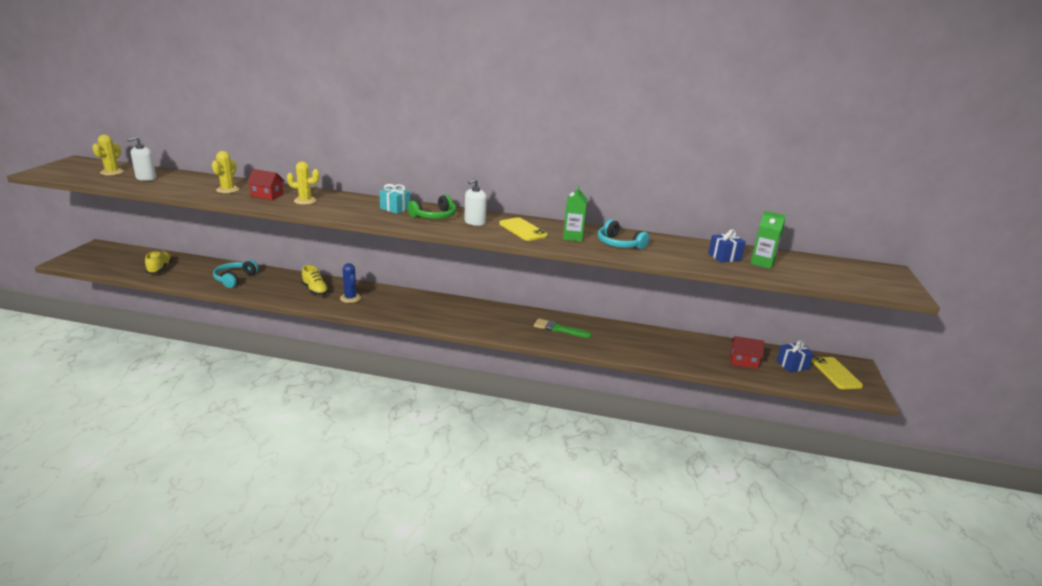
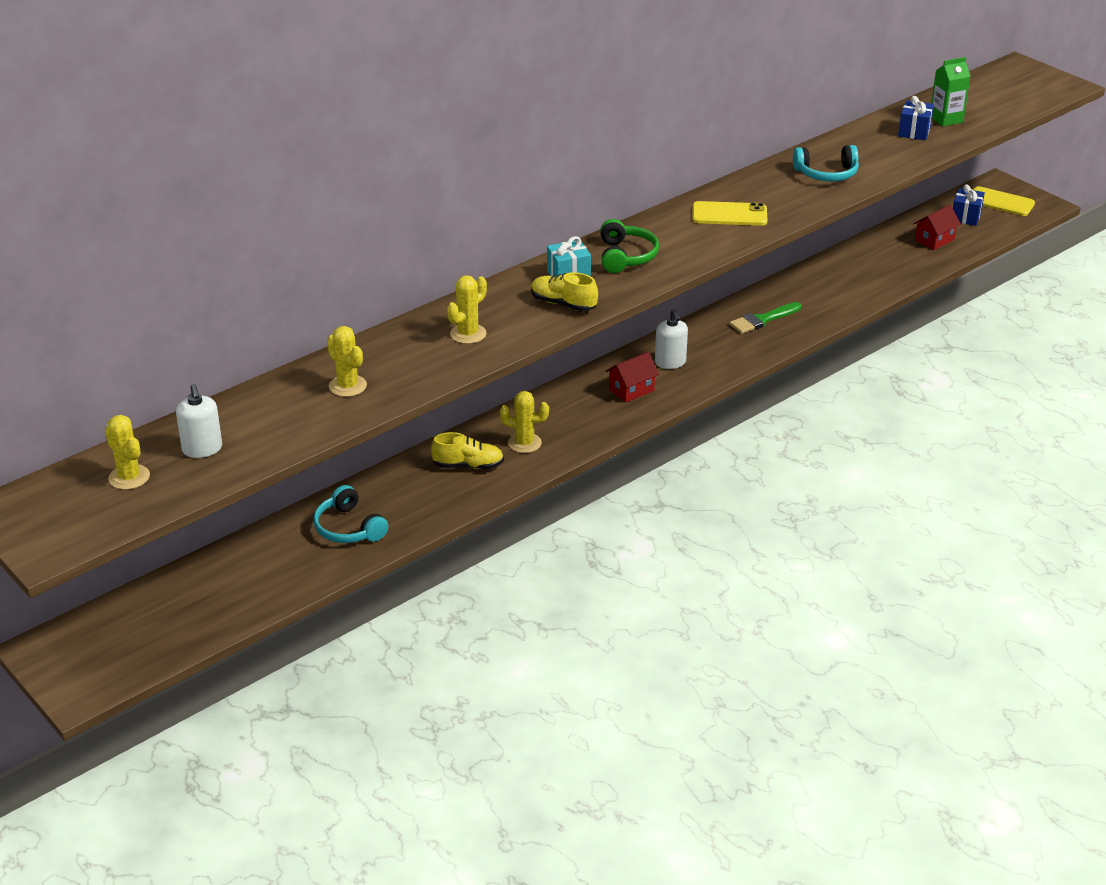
camera: 50 degrees left, 10 degrees up
yellow shoe [145,251,172,274] -> yellow shoe moved to [531,272,598,311]
red house [247,169,285,200] -> red house moved to [606,352,659,403]
blue cactus [340,263,361,303] -> yellow cactus [500,391,549,453]
white soap dispenser [464,178,487,226] -> white soap dispenser moved to [655,309,688,369]
green carton [563,186,587,242] -> none

